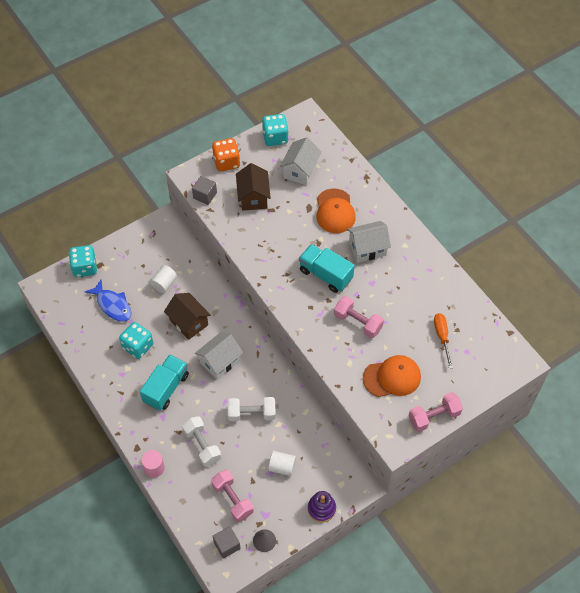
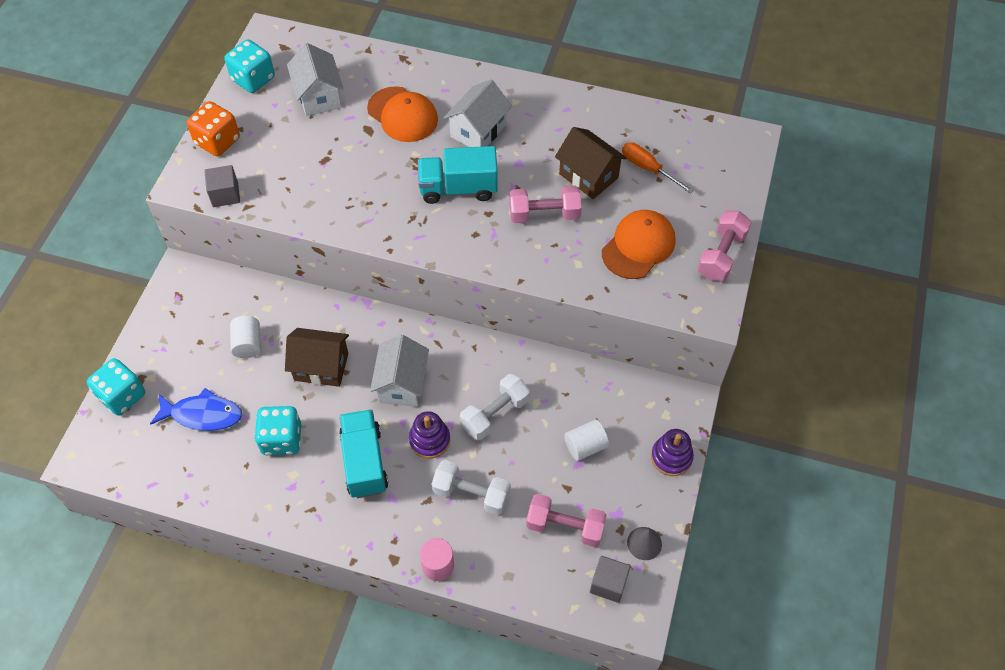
camera: 40 degrees left, 0 degrees up
brown house [236,163,271,211] -> brown house moved to [555,127,627,199]
none -> purple stacking toy [409,411,450,459]

